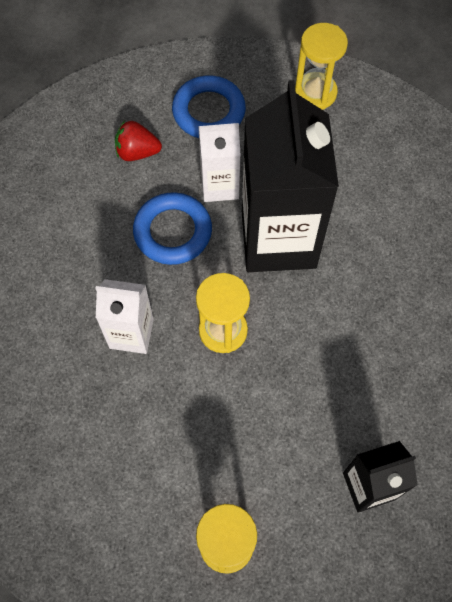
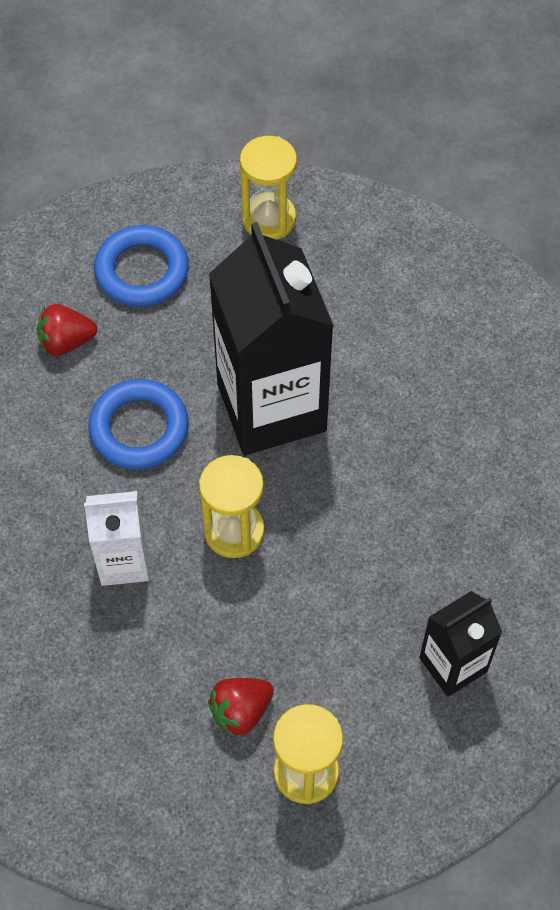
camera: 15 degrees left, 5 degrees down
white carton [198,123,241,202] -> none
none -> red strawberry [208,678,274,738]

